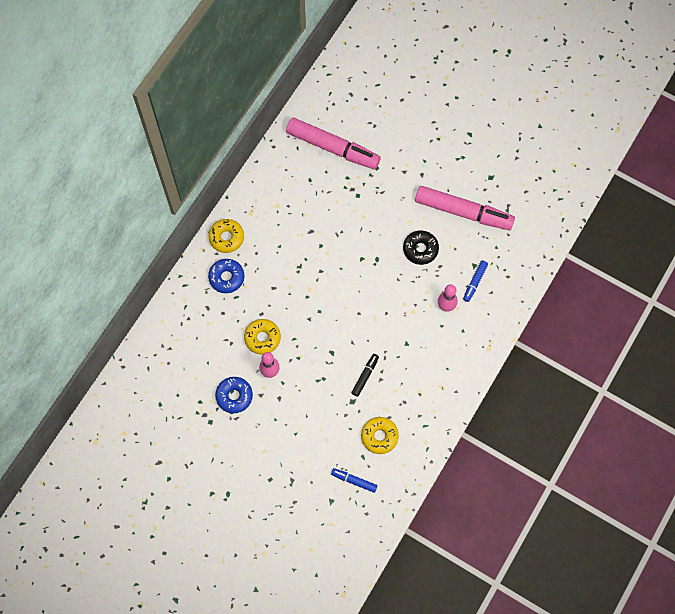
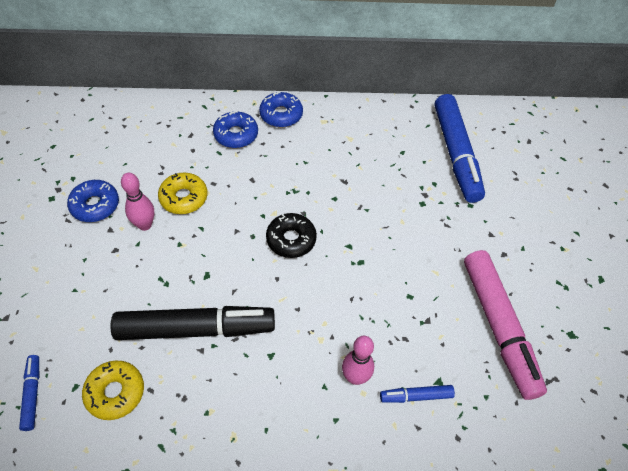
camera: 55 degrees right, 15 degrees down
yellow donut [208,219,244,253] -> blue donut [259,92,303,127]
pink marker [286,118,381,169] -> blue marker [435,94,485,203]
black marker [351,354,379,397] -> black marker [110,306,275,340], size x2.25
black donut [403,230,439,265] -> black donut moved to [266,213,317,258]

